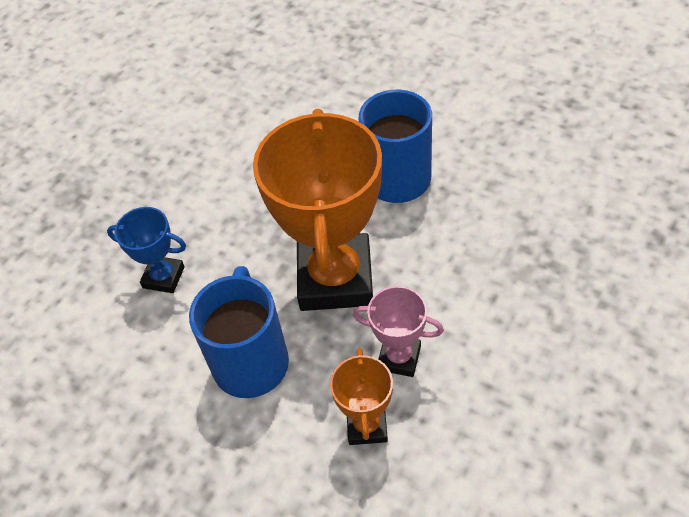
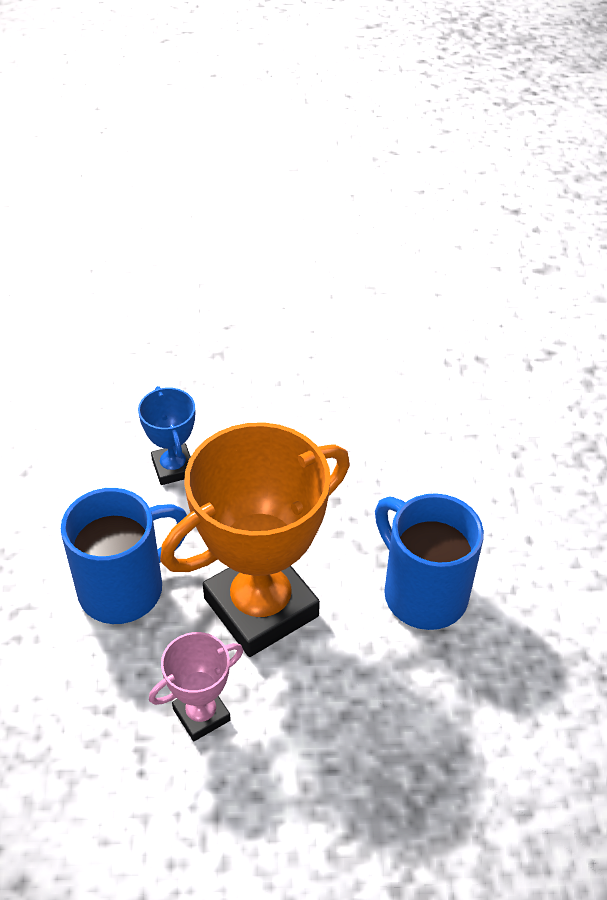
camera: 50 degrees right, 5 degrees down
orange trophy [330,348,393,445] -> none
pink trophy [353,286,444,377] -> pink trophy turned 75 degrees clockwise [149,632,243,741]

